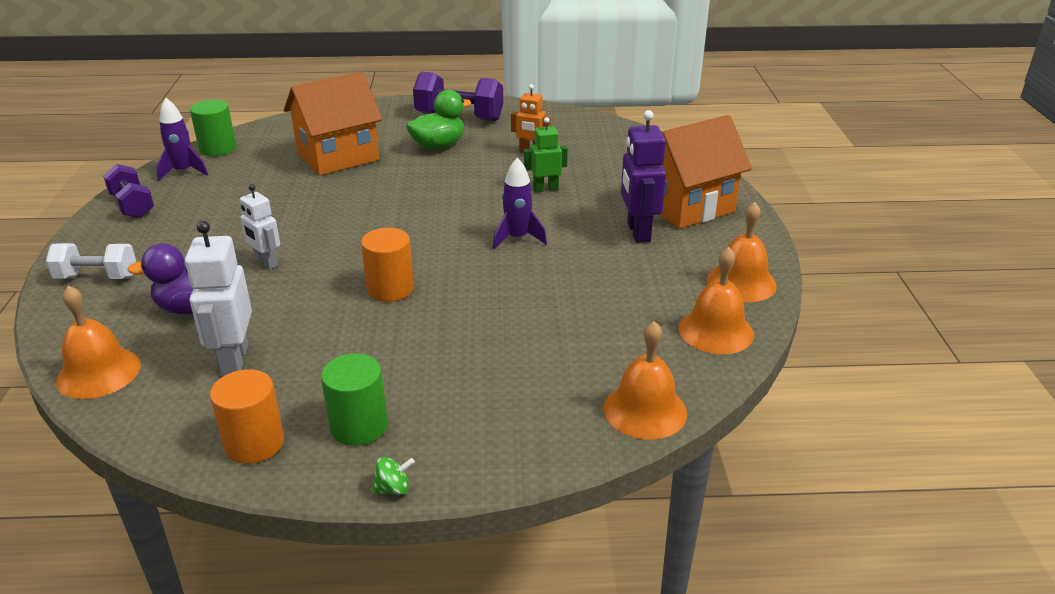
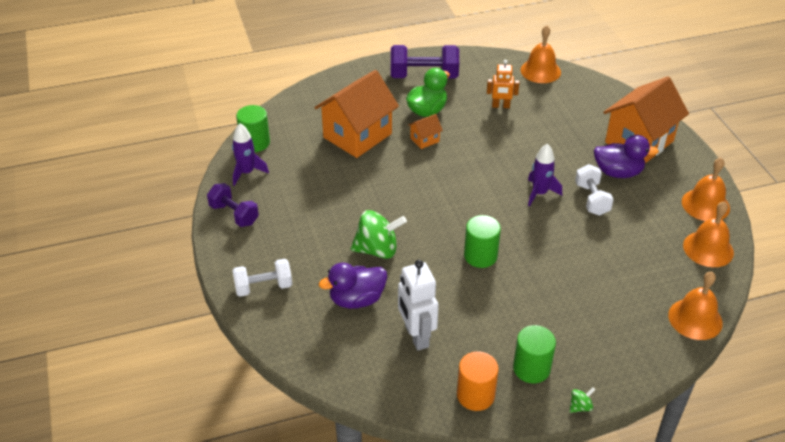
camera: 15 degrees left, 10 degrees up
orange bell [56,286,141,399] -> orange bell moved to [521,25,561,83]
white robot [240,184,280,270] -> green spinning top [351,210,407,259]
orange cylinder [361,228,414,302] -> green cylinder [464,215,501,268]
green robot [524,117,568,192] -> none
purple robot [621,110,666,243] -> purple duck [594,135,659,178]
none -> orange house [408,114,443,149]
none -> white dumbbell [575,164,614,216]

